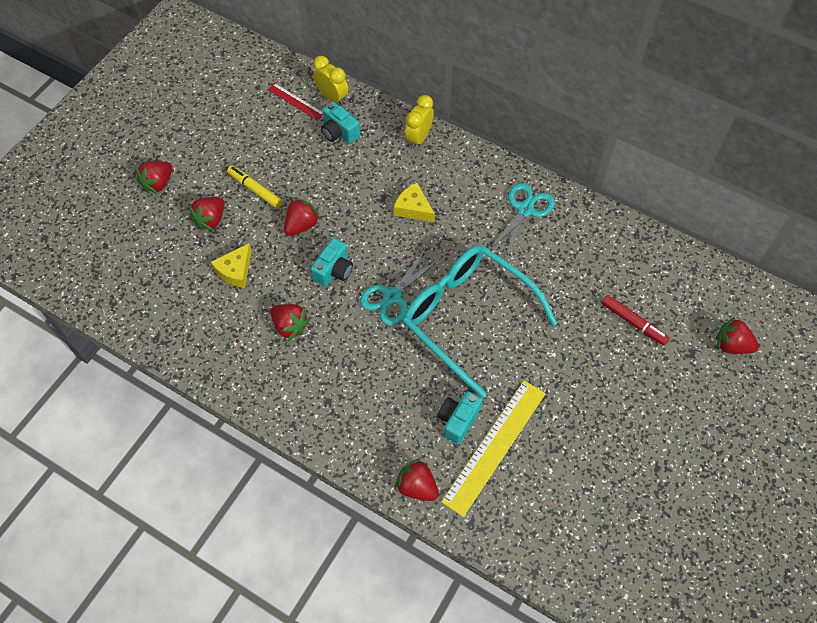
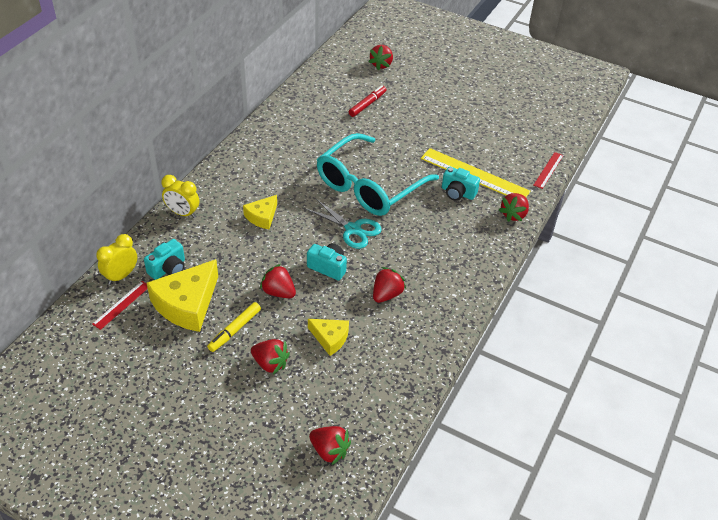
camera: 95 degrees left, 15 degrees down
red strawberry [135,161,172,194] -> red strawberry moved to [309,426,351,465]
turquoise scissors [490,183,555,258] -> none
none -> yellow cheese [147,259,218,332]
none -> red ruler [534,152,564,189]

